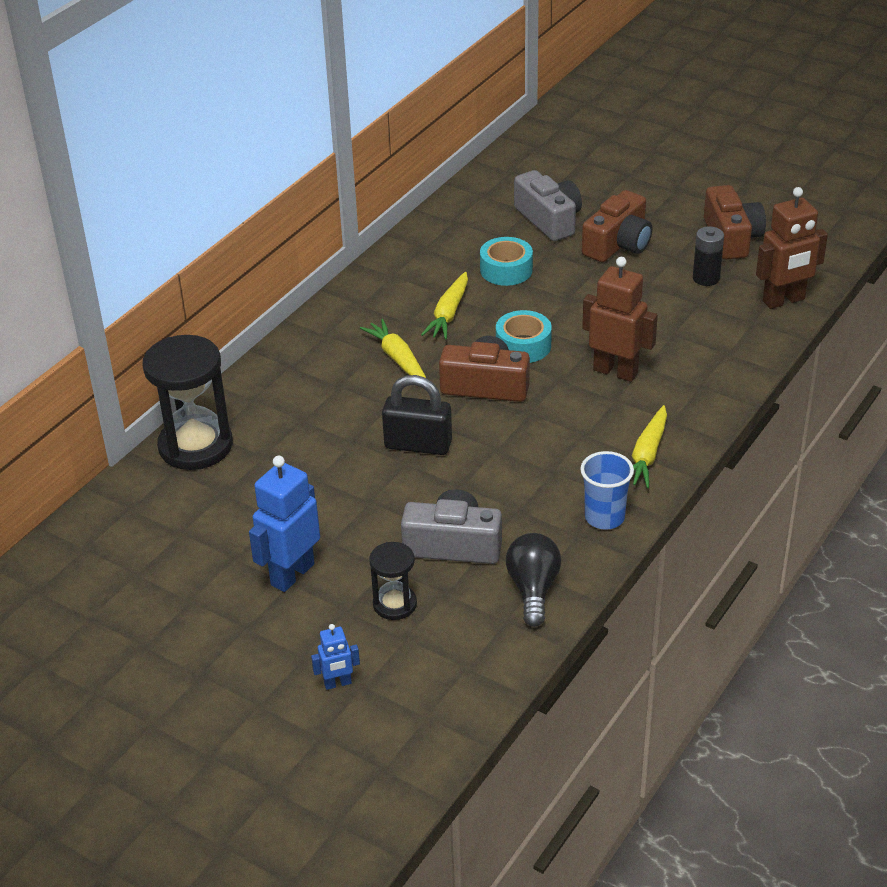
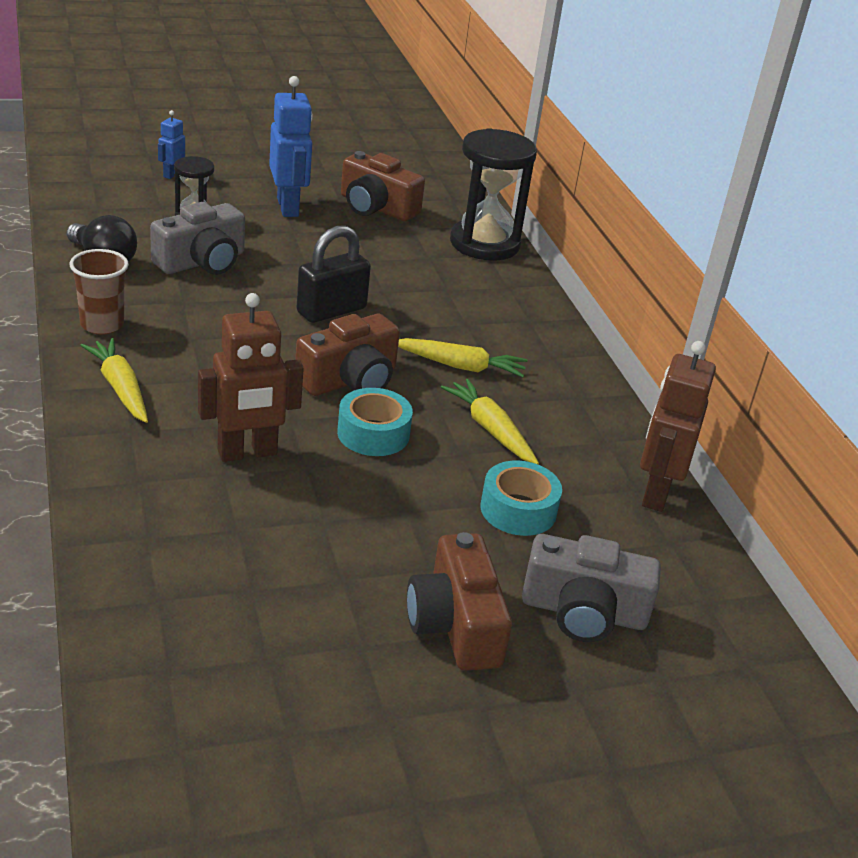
camera: 125 degrees right, 5 degrees down
blue cup [580,451,634,530] -> brown cup [70,249,129,334]
black battery [693,226,724,286] -> none
brown camera [704,185,766,260] -> brown camera moved to [341,151,425,221]
brown robot [756,187,828,309] -> brown robot moved to [640,341,716,512]

